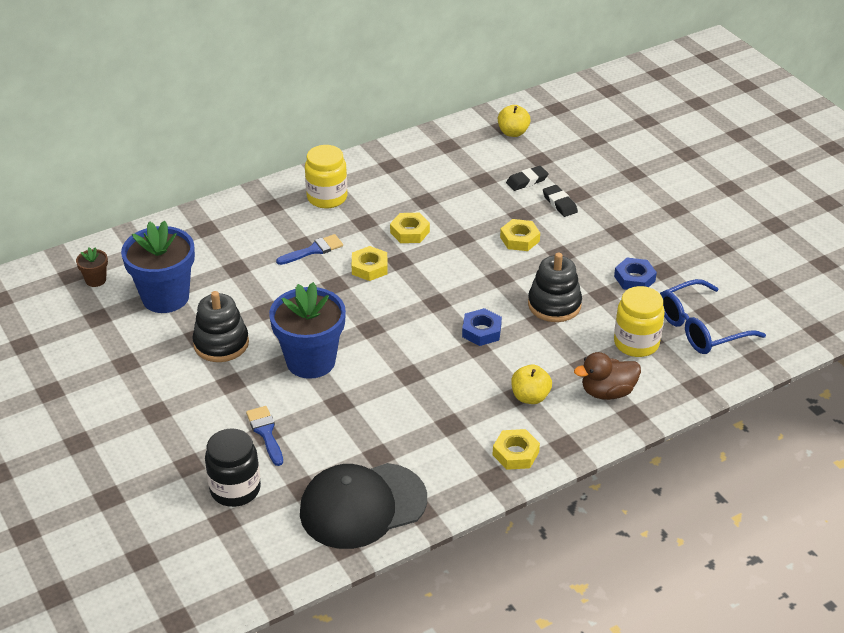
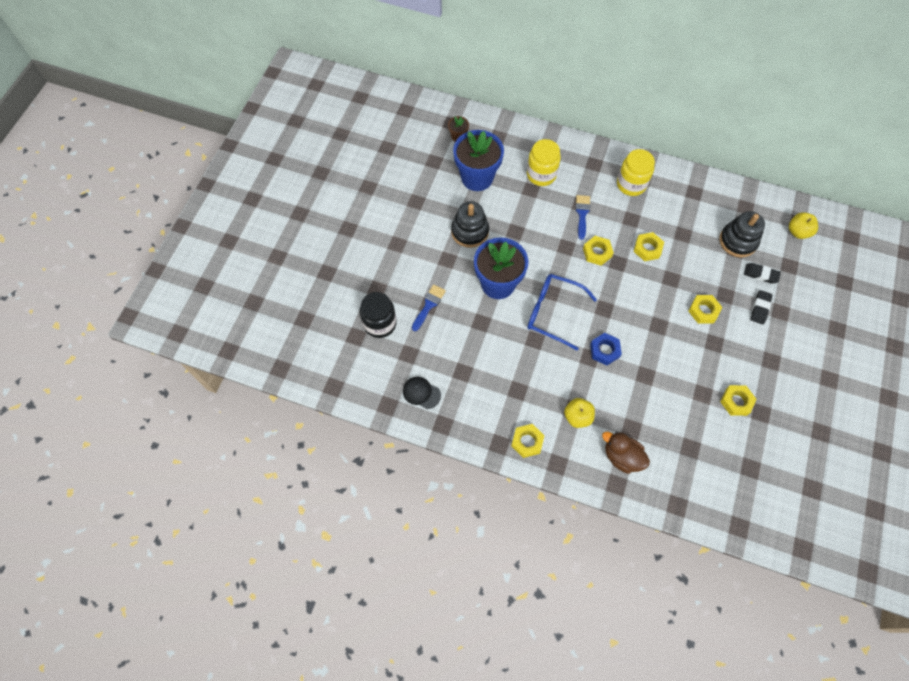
camera: 50 degrees right, 25 degrees up
blue brush [276,234,343,265] -> blue brush turned 105 degrees counterclockwise [575,195,590,240]
black cap [300,463,427,549] -> black cap [403,377,441,409], size x0.45
black stacking toy [528,253,582,322] -> black stacking toy moved to [720,211,765,257]
blue nut [614,258,657,290] -> yellow nut [720,385,757,416]
yellow jar [614,286,665,357] -> yellow jar moved to [527,139,561,186]
blue glasses [660,279,766,354] -> blue glasses moved to [527,274,597,350]

